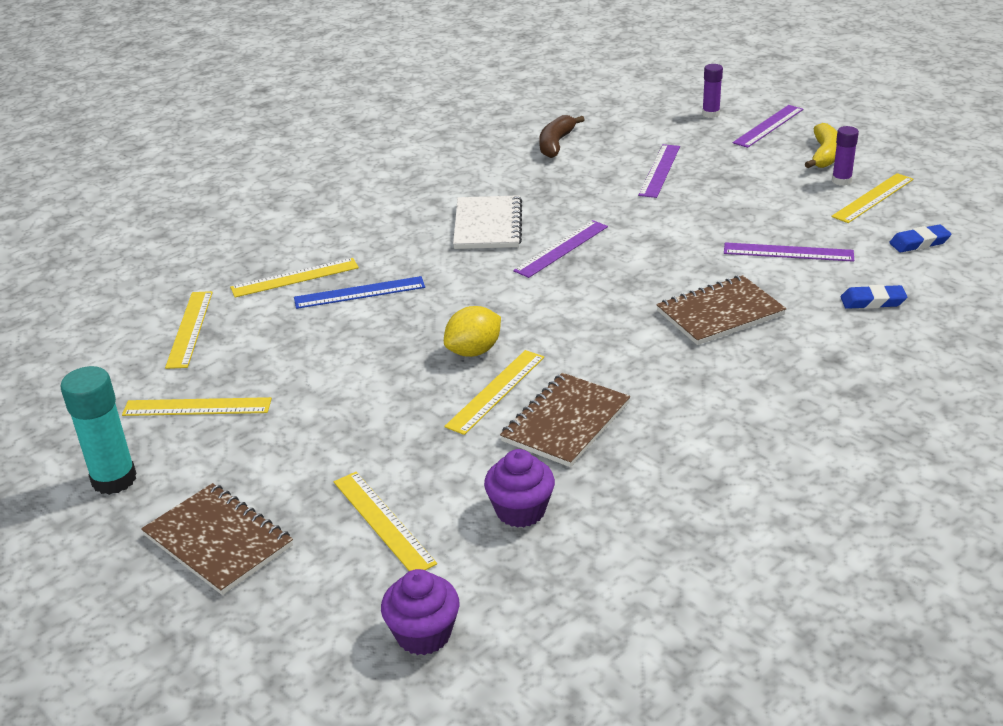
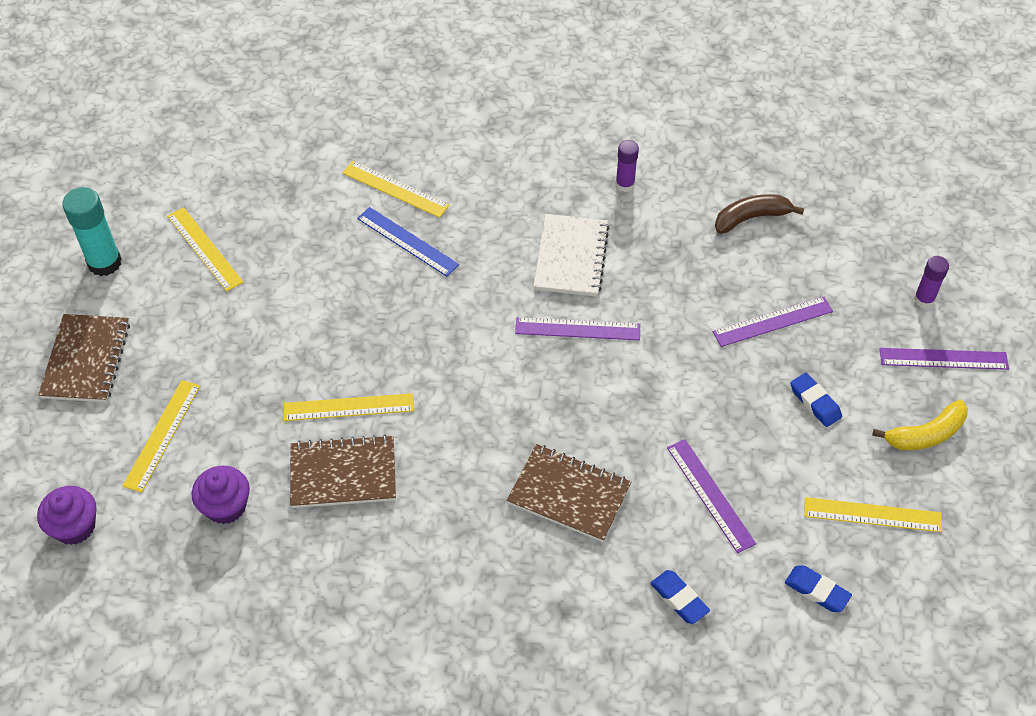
camera: 50 degrees right, 20 degrees up
yellow ruler [165,291,213,369] -> none
yellow lemon [444,306,501,357] -> none
white notebook [453,195,522,249] -> white notebook turned 45 degrees counterclockwise [533,214,609,297]
purple glue stick [832,126,859,186] -> purple glue stick moved to [615,140,639,192]
none -> blue eraser [790,373,842,427]

